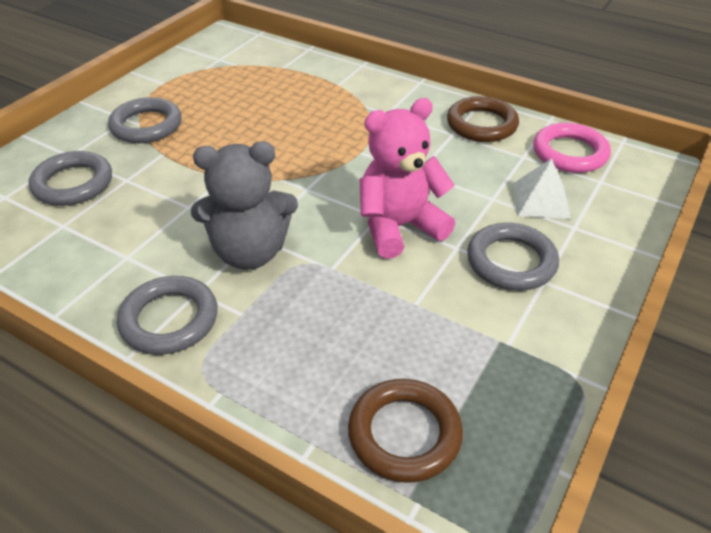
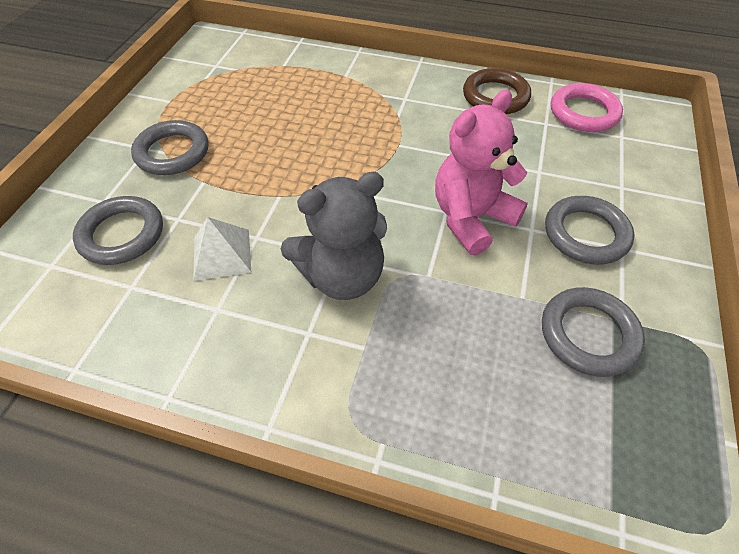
camera: 15 degrees left, 10 degrees up
grey ring [117,276,218,355] -> grey ring moved to [542,287,645,377]
brown ring [348,379,463,483] -> none
white pyramid [513,158,571,219] -> white pyramid moved to [193,217,251,281]

